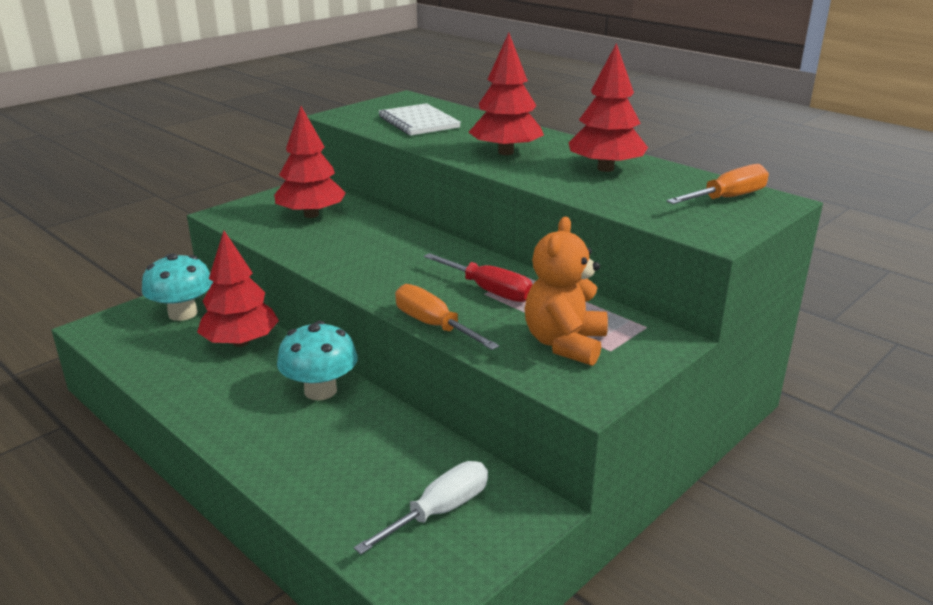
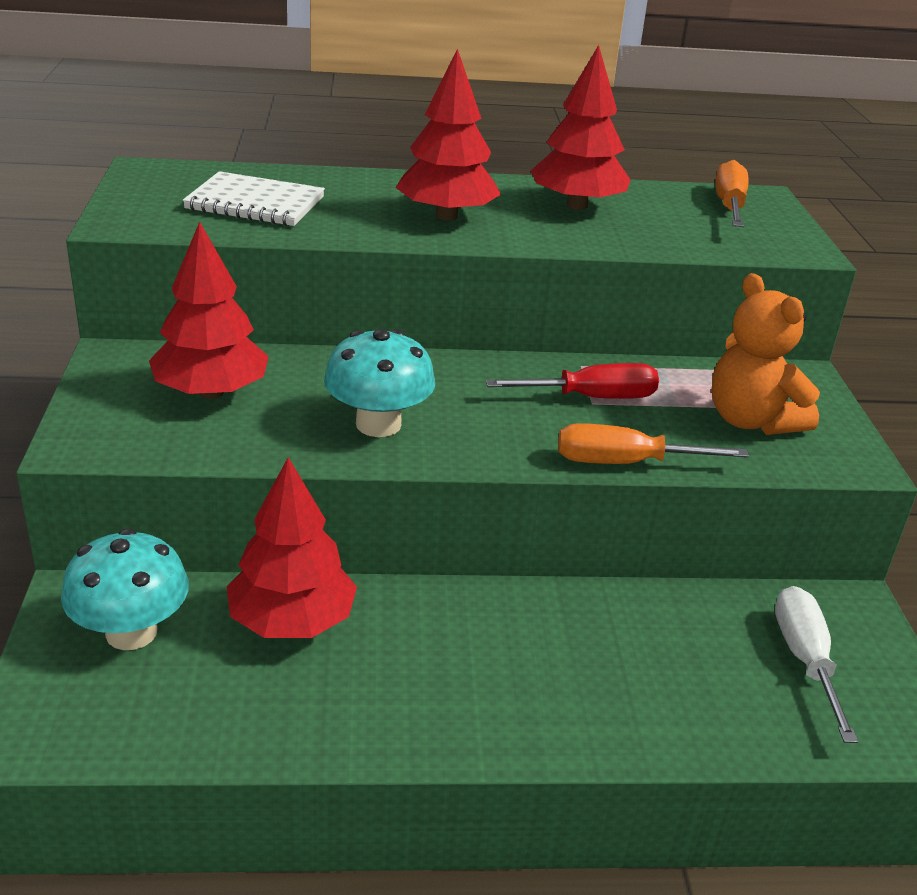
camera: 50 degrees left, 5 degrees up
turquoise mushroom [277,321,358,400] -> turquoise mushroom moved to [324,329,435,437]

